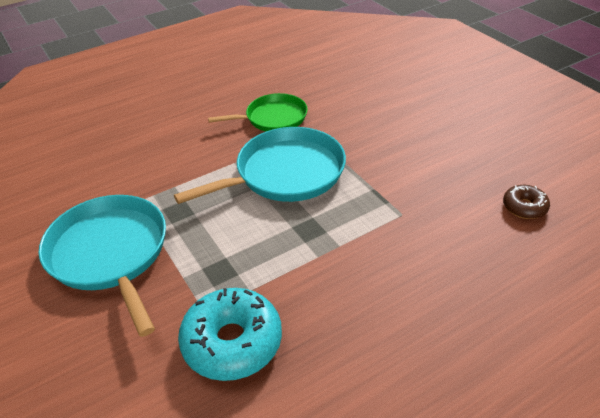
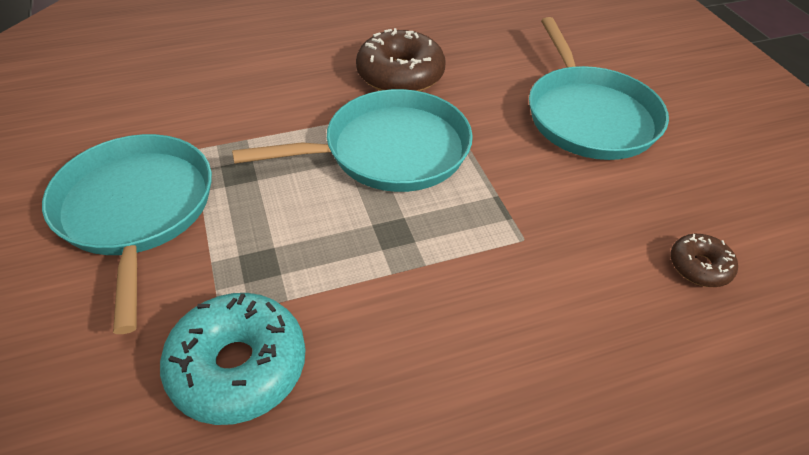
camera: 10 degrees right, 5 degrees up
green pan [208,93,308,131] -> brown donut [356,28,445,92]
none -> turquoise pan [529,17,669,160]

